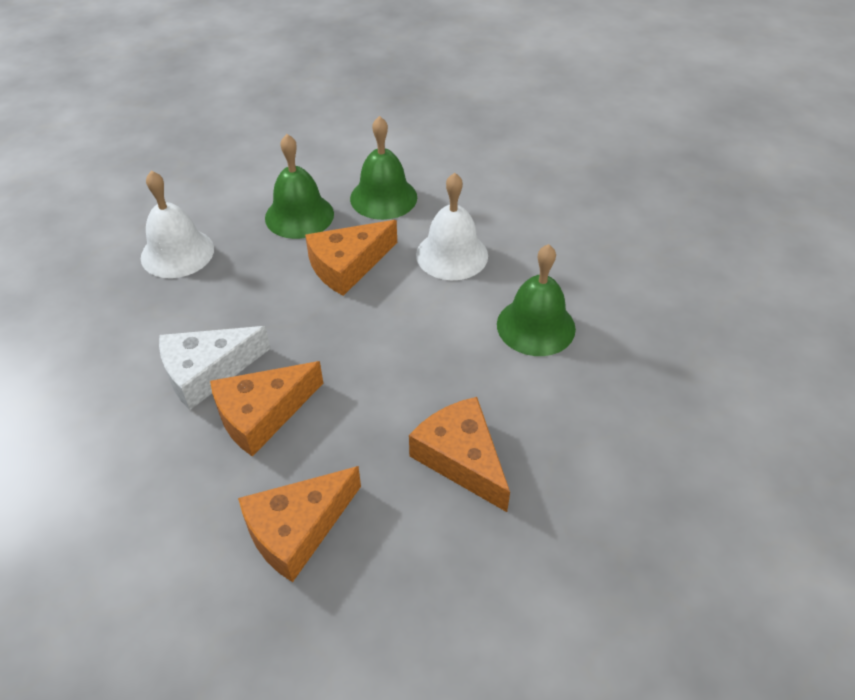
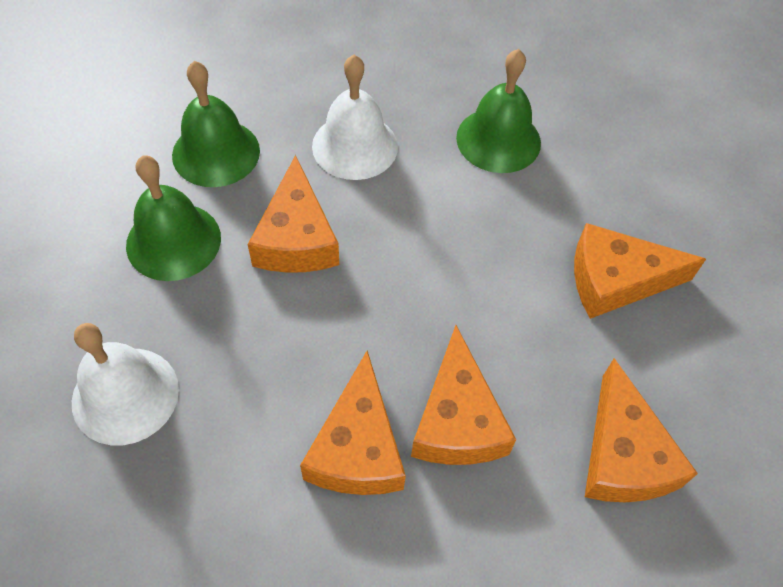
camera: 60 degrees left, 10 degrees up
white cheese [159,326,271,410] -> orange cheese [300,351,406,495]

